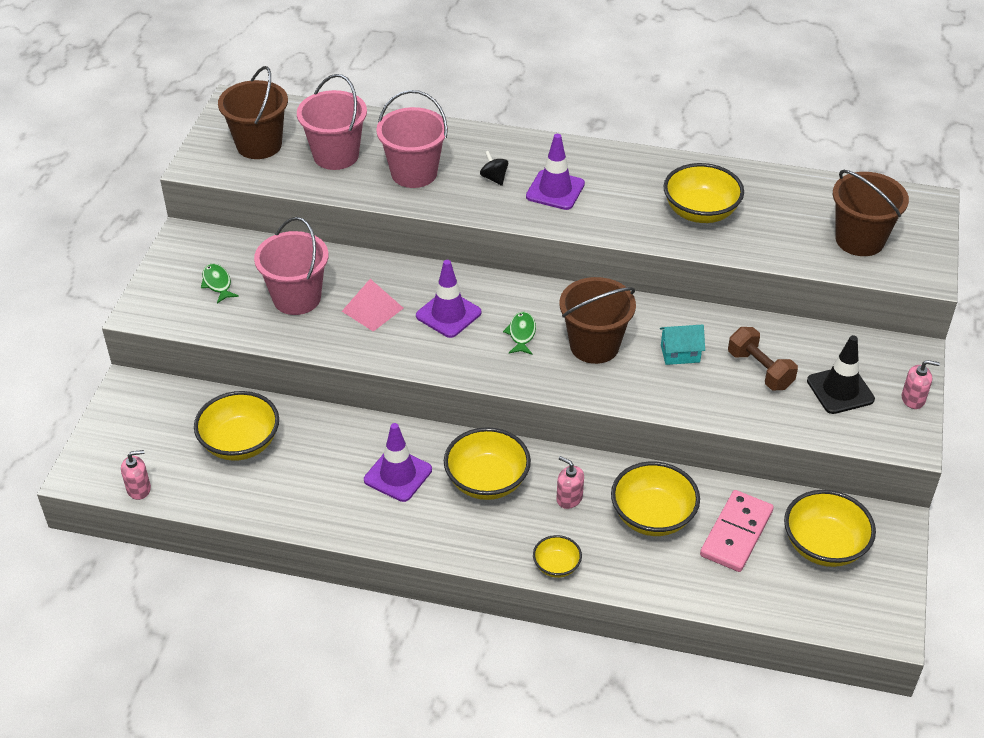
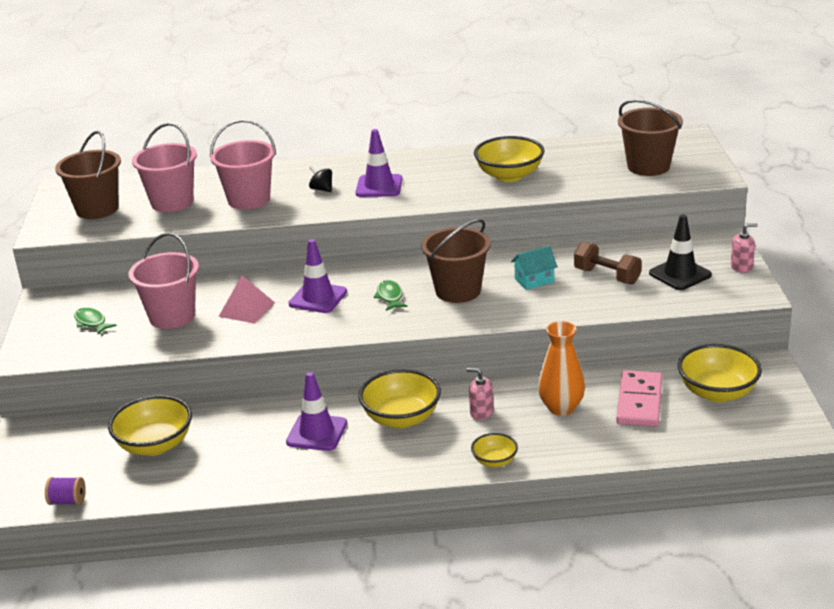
camera: 15 degrees left, 15 degrees down
pink soap dispenser [121,450,151,500] -> purple spool [45,477,86,505]
yellow bowl [611,462,700,536] -> orange vase [538,321,585,416]

